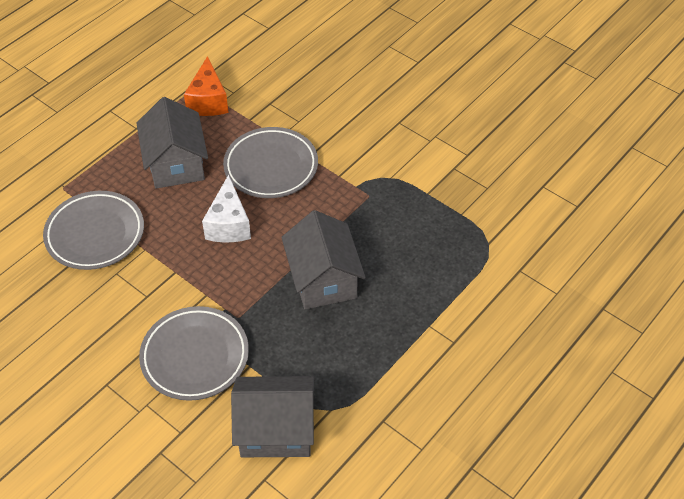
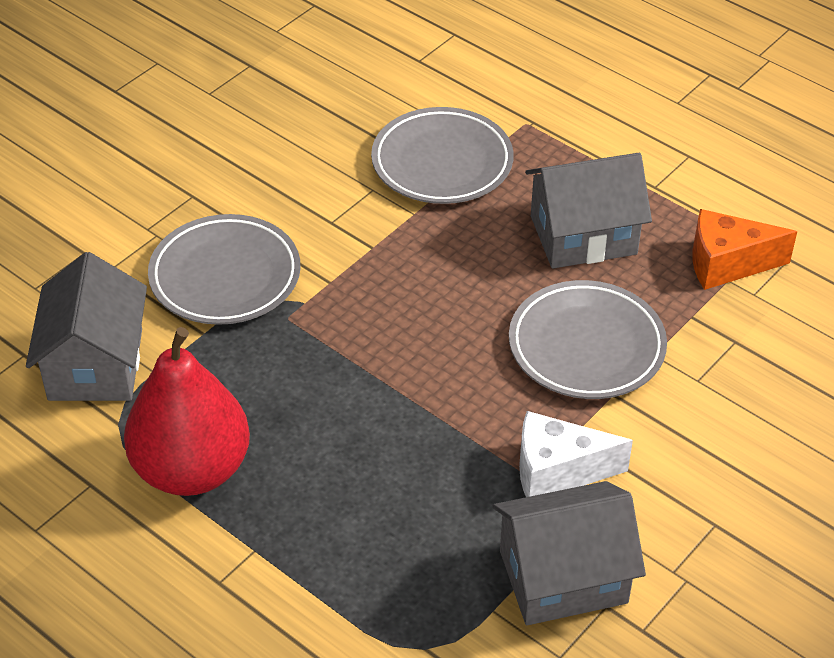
camera: 90 degrees right, 5 degrees down
white cheese [202,174,251,242] -> white cheese moved to [519,411,633,497]
grey house [281,210,366,309] -> grey house moved to [493,481,646,625]
none -> red pear [124,327,250,496]

